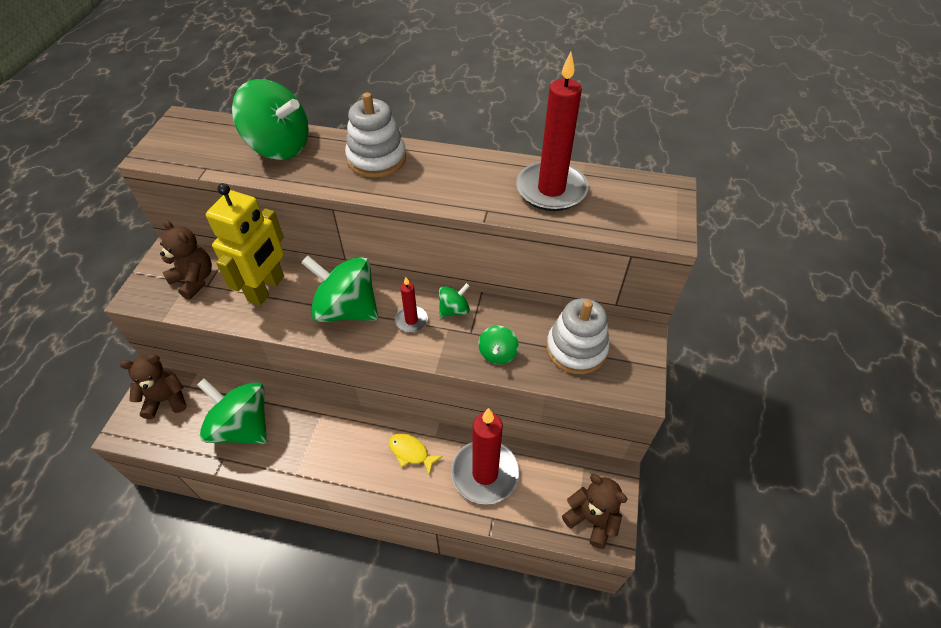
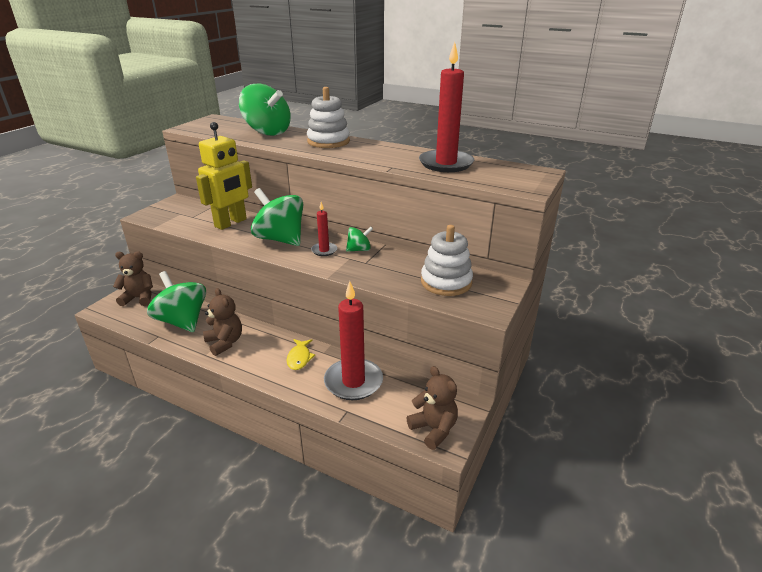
camera: 15 degrees right, 20 degrees down
brown teddy bear [160,220,212,300] -> brown teddy bear moved to [203,288,242,356]
yellow fish [389,433,443,476] -> yellow fish turned 135 degrees counterclockwise [287,339,315,370]
green spinning top [478,326,519,364] -> none

